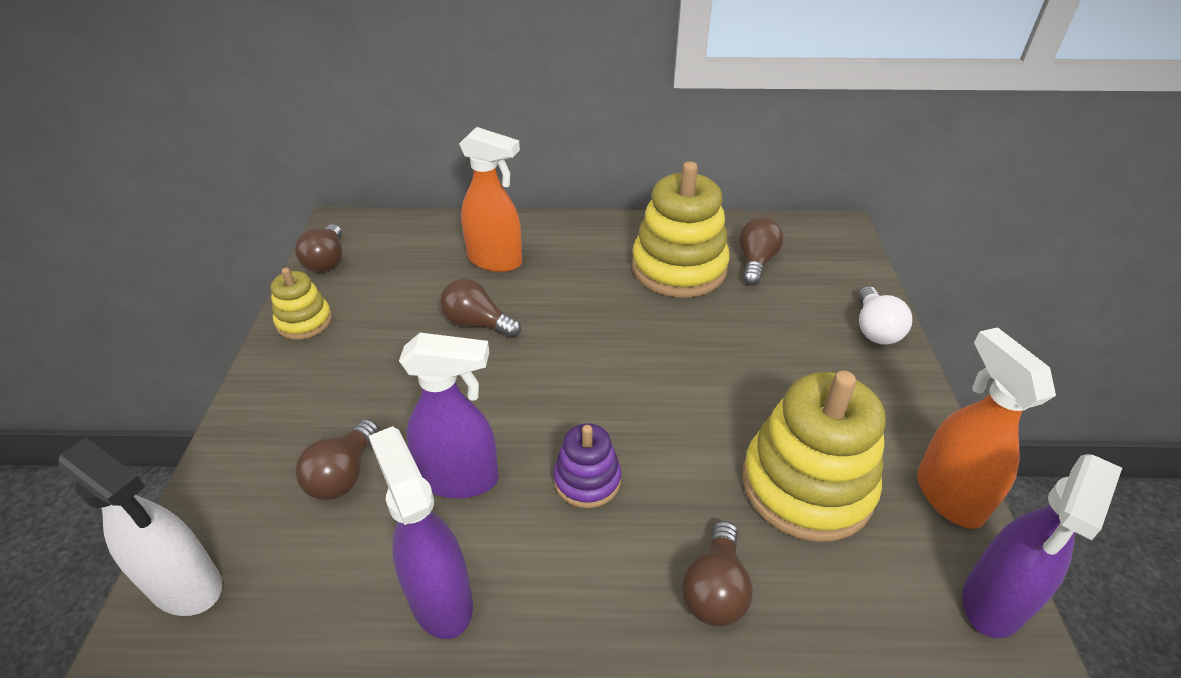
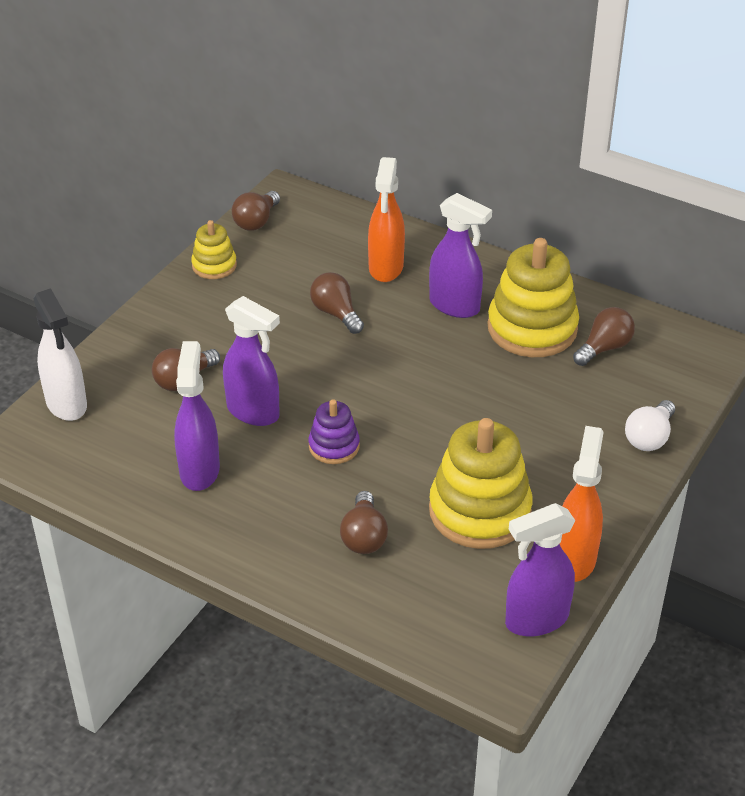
camera: 30 degrees right, 0 degrees up
orange spray bottle [459,127,522,272] -> orange spray bottle turned 45 degrees clockwise [368,157,405,282]
brown light bulb [682,521,753,627] -> brown light bulb turned 45 degrees counterclockwise [340,491,388,554]
none -> purple spray bottle [429,193,492,318]

